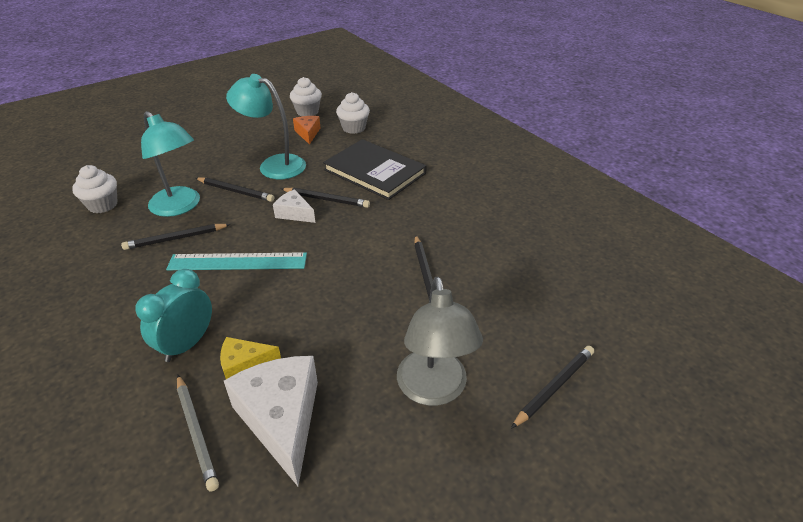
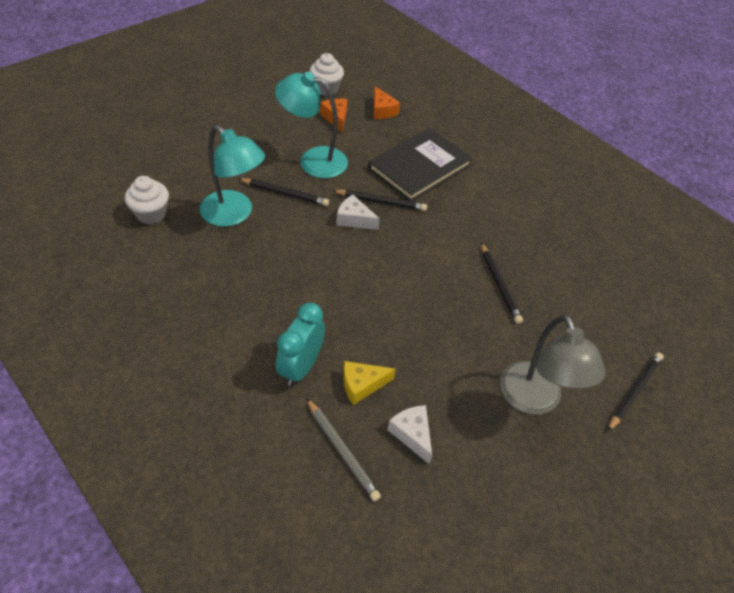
camera: 10 degrees left, 10 degrees up
black pencil [121,224,231,250] -> none
turquoise ruler [166,252,307,270] -> none
white cheese [224,356,318,486] -> white cheese [388,405,432,464], size x0.53
black book [323,139,427,200] -> black book turned 75 degrees counterclockwise [368,128,473,201]
white cupcake [336,92,370,134] -> orange cheese [374,86,400,119]

